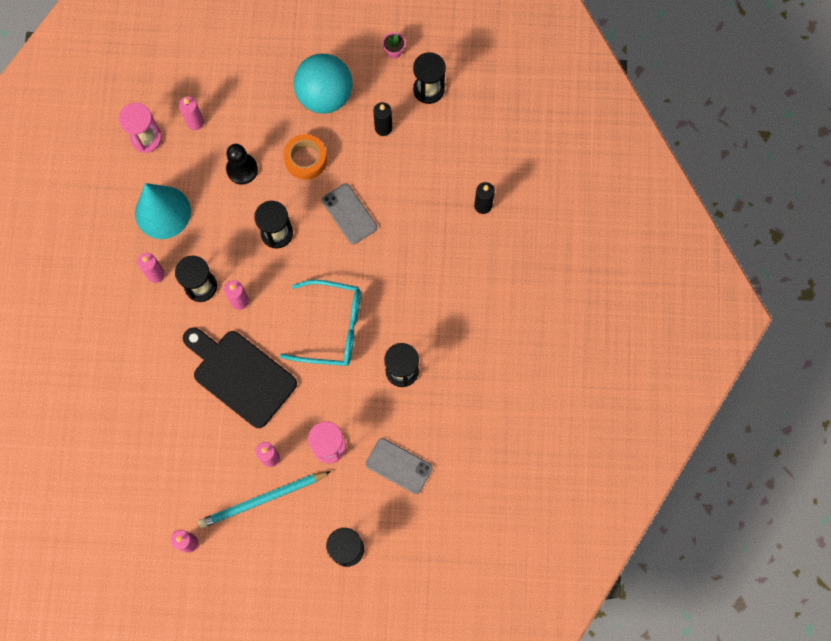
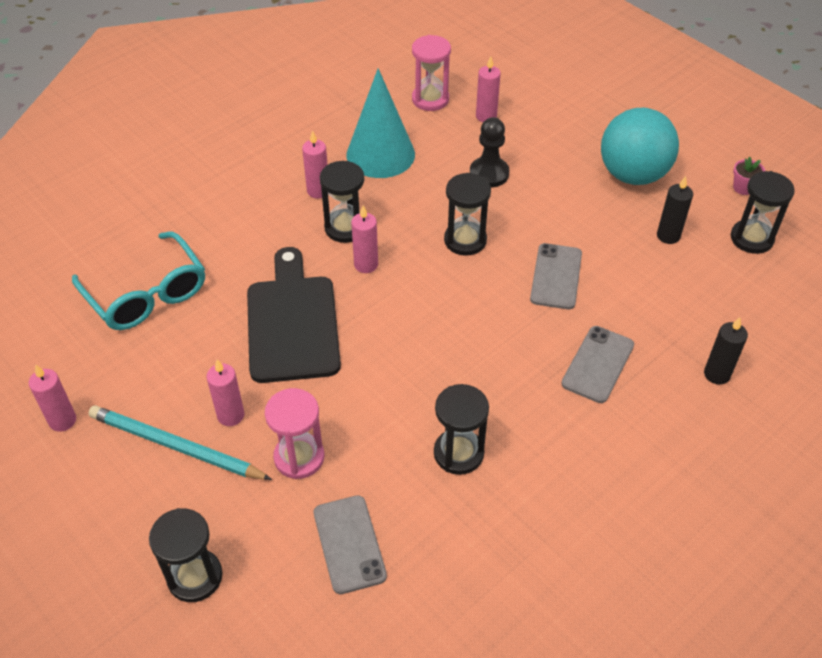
camera: 45 degrees right, 25 degrees down
turquoise glasses [280,280,361,366] -> turquoise glasses moved to [72,231,205,330]
orange tape [283,134,327,180] -> none
none -> grey phone [561,326,634,403]

